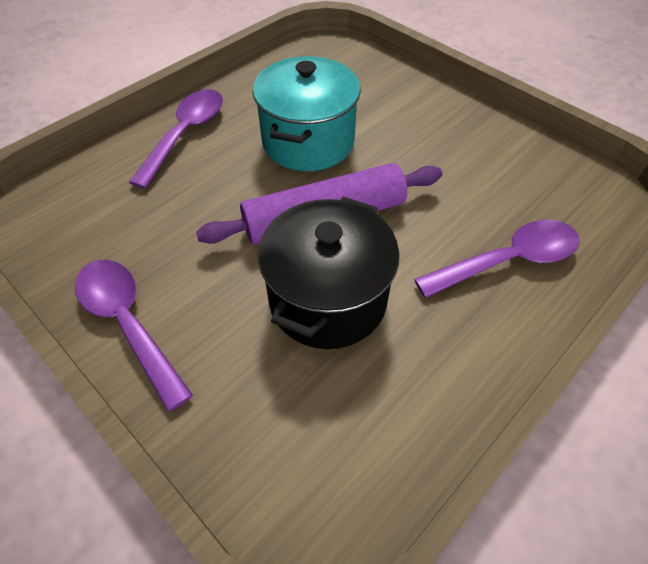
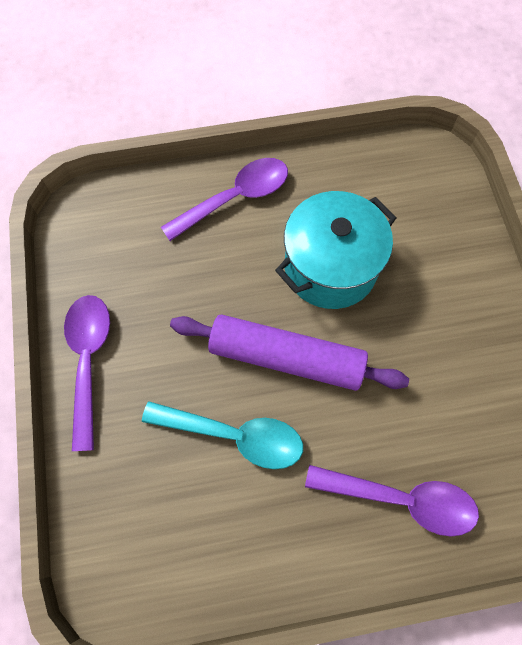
camera: 35 degrees right, 15 degrees up
black pot [258,197,400,349] -> turquoise spoon [142,401,303,469]

